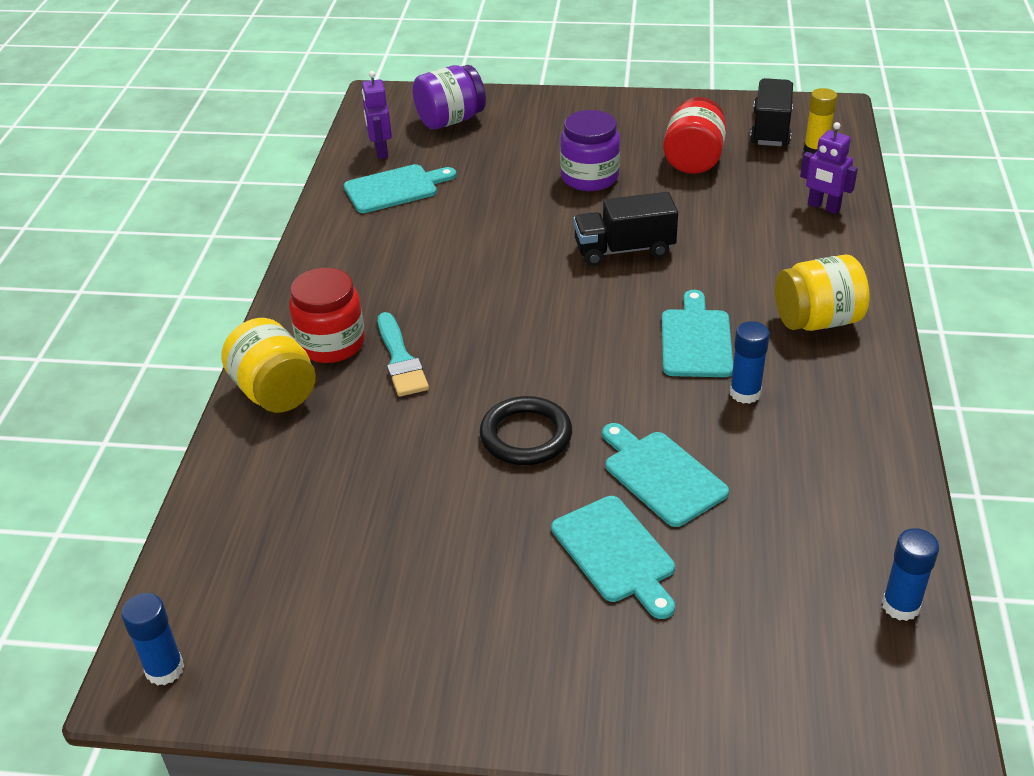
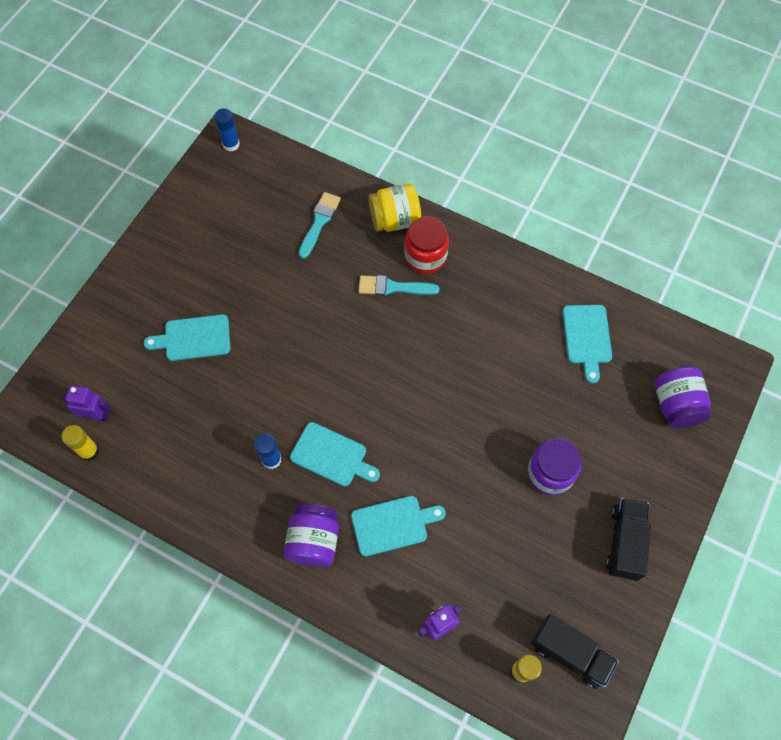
camera: 110 degrees right, 25 degrees up
purple robot [362,71,392,159] -> purple robot moved to [62,385,111,421]
black ring [480,396,572,465] -> none
black truck [573,192,678,266] -> black truck moved to [606,498,651,581]
turquoise cutting board [602,423,729,527] -> turquoise cutting board moved to [351,496,446,556]
red jar [663,97,727,174] -> none
yellow jar [775,254,870,331] -> purple jar [283,504,339,567]
blue glue stick [882,528,939,621] -> yellow glue stick [61,425,99,461]
none -> turquoise brush [298,192,341,259]

